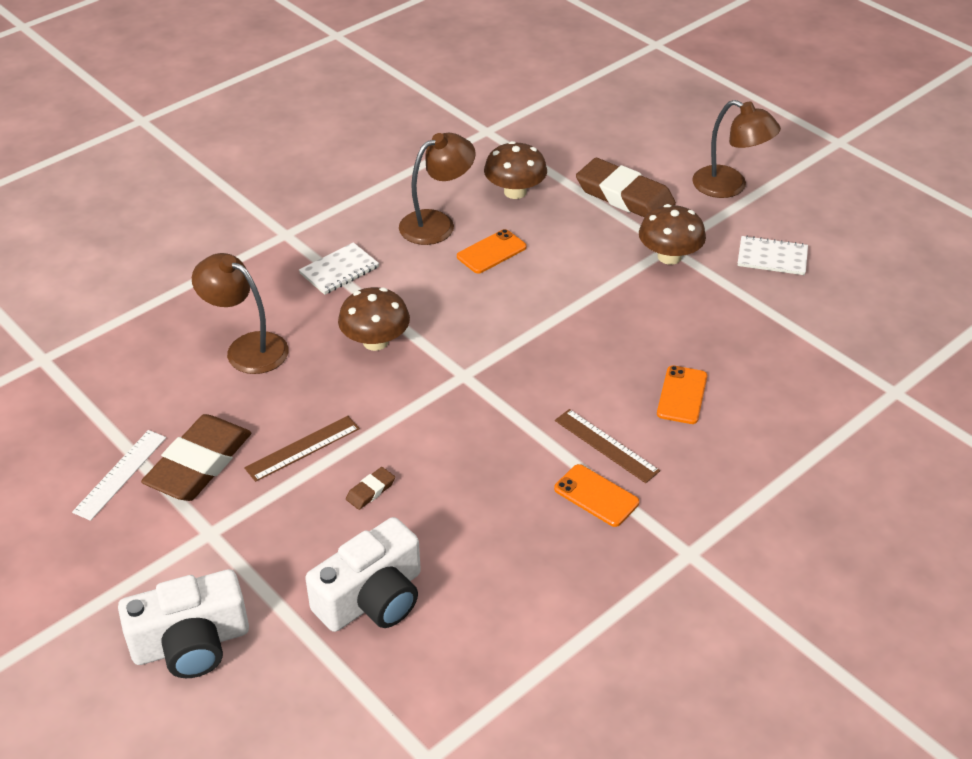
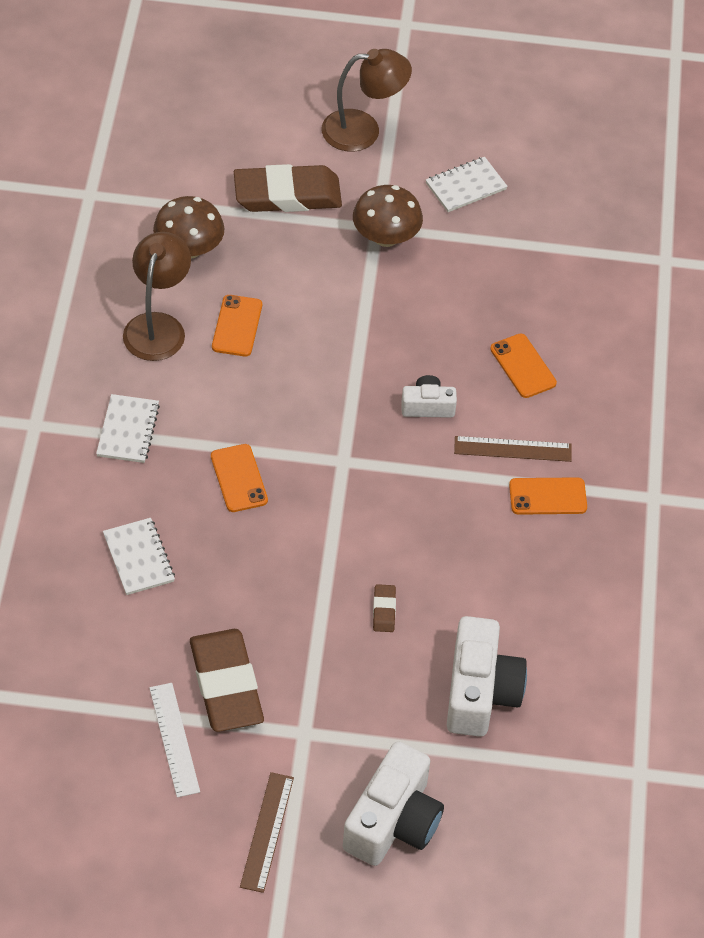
camera: 45 degrees left, 10 degrees up
brown lamp [192,253,289,374] -> white notebook [103,518,175,595]
brown ruler [244,416,360,482] -> brown ruler moved to [240,772,294,893]
brown mushroom [338,287,410,351] -> orange phone [211,444,268,512]
none -> white camera [401,375,457,418]

